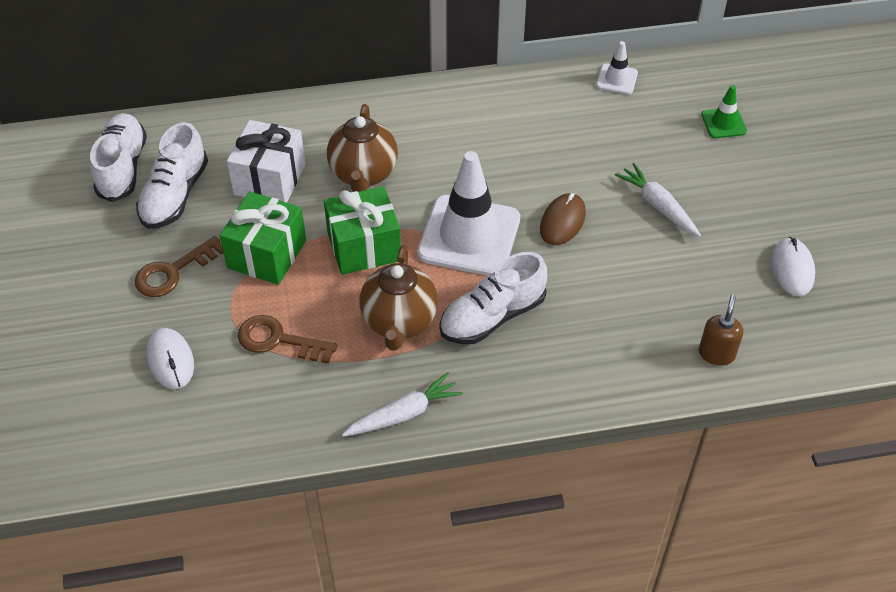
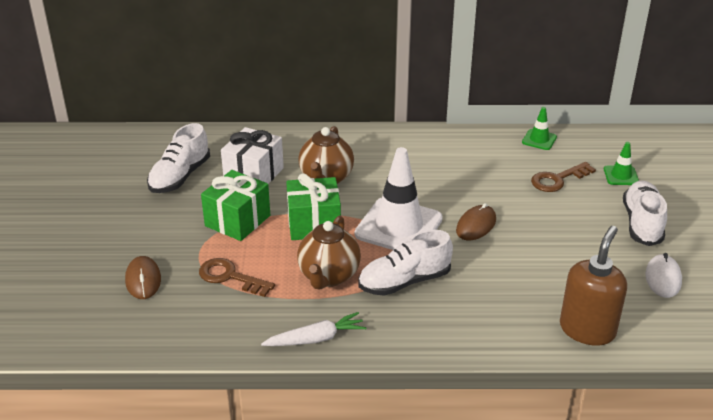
camera: 10 degrees right, 15 degrees down
white shoe [90,113,147,202] -> white shoe moved to [623,180,667,246]
brown key [135,236,223,297] -> brown key moved to [531,162,596,192]
white mouse [147,328,194,389] -> brown mouse [125,256,161,299]
white traffic cone [596,41,638,94] -> green traffic cone [522,107,557,150]
white carrot [615,163,701,237] -> none
brown soap dispenser [699,295,743,366] -> brown soap dispenser [560,226,627,346], size x1.80

